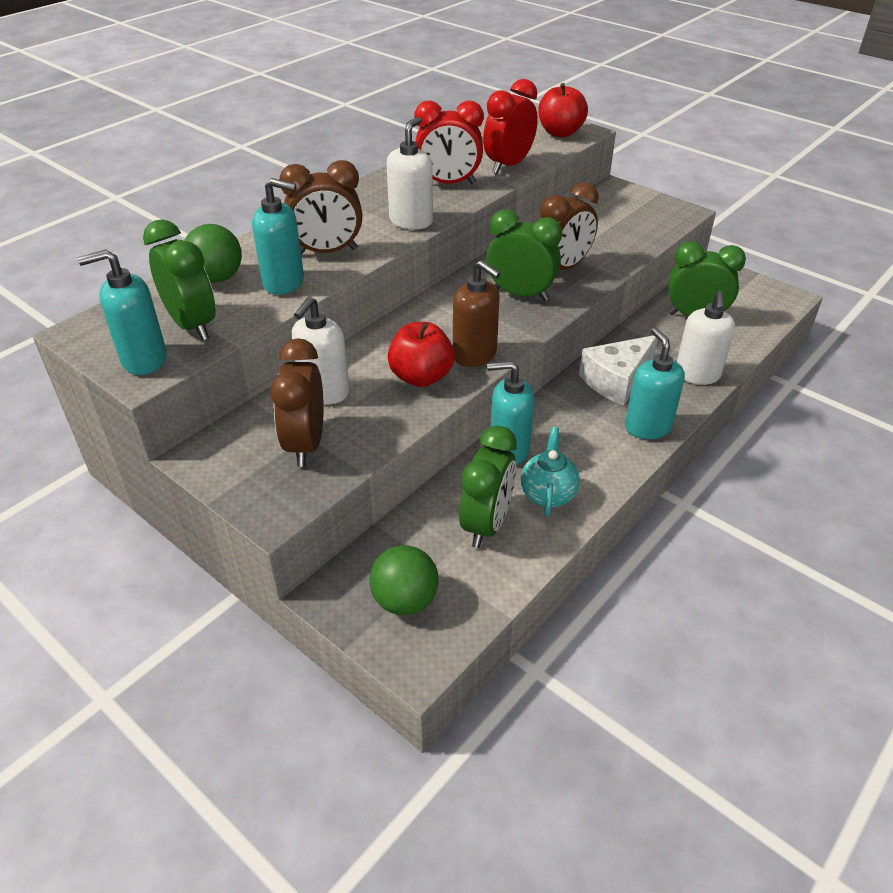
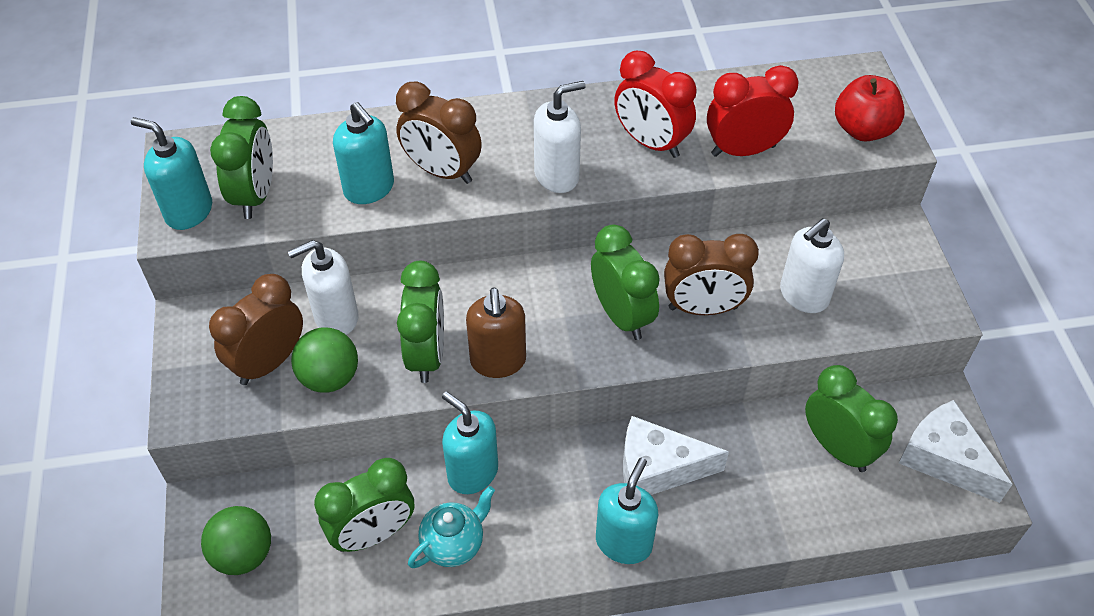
camera: 40 degrees right, 10 degrees up
green ball [184,224,242,283] -> green ball moved to [291,327,358,393]
red apple [388,322,455,387] -> green clock [397,261,444,383]
white soap dispenser [677,291,735,385] -> white soap dispenser moved to [780,218,844,313]
none -> white cheese [899,400,1013,503]

